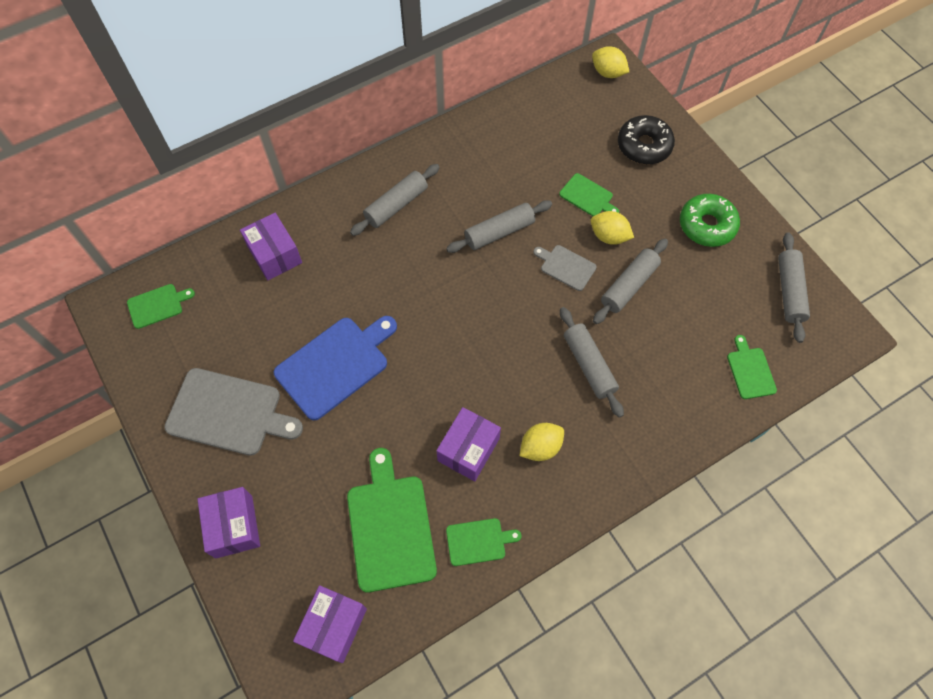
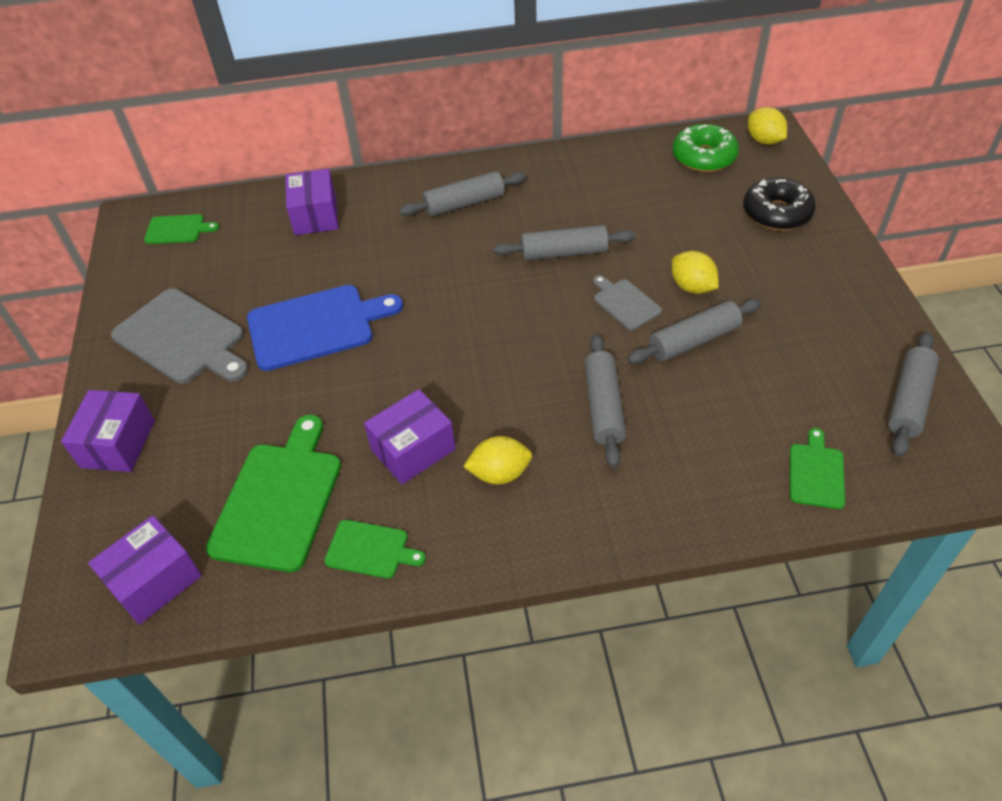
camera: 25 degrees right, 15 degrees down
green cutting board [559,173,619,216] -> none
green donut [680,194,740,247] -> green donut moved to [673,124,739,172]

